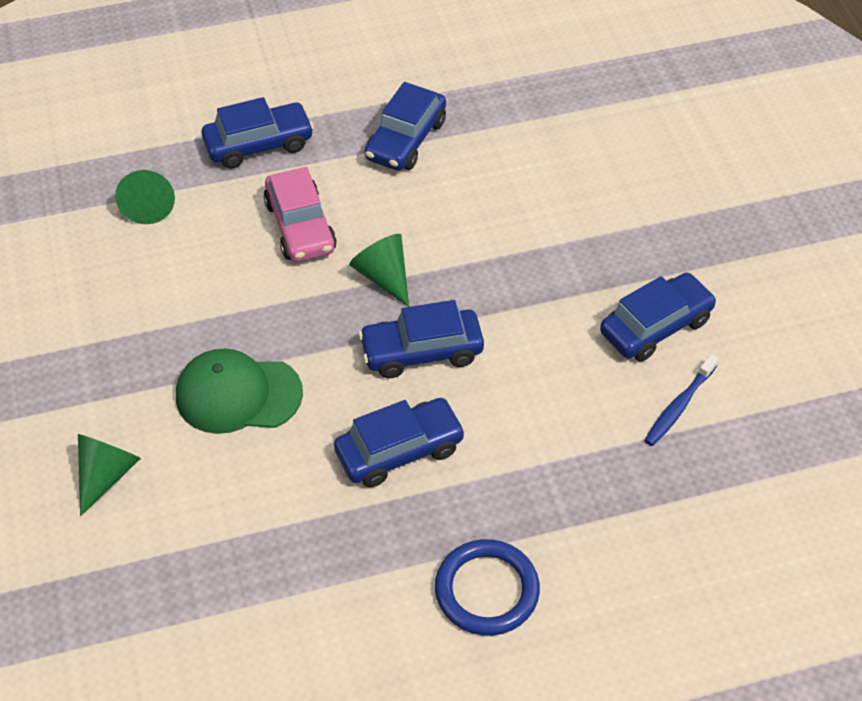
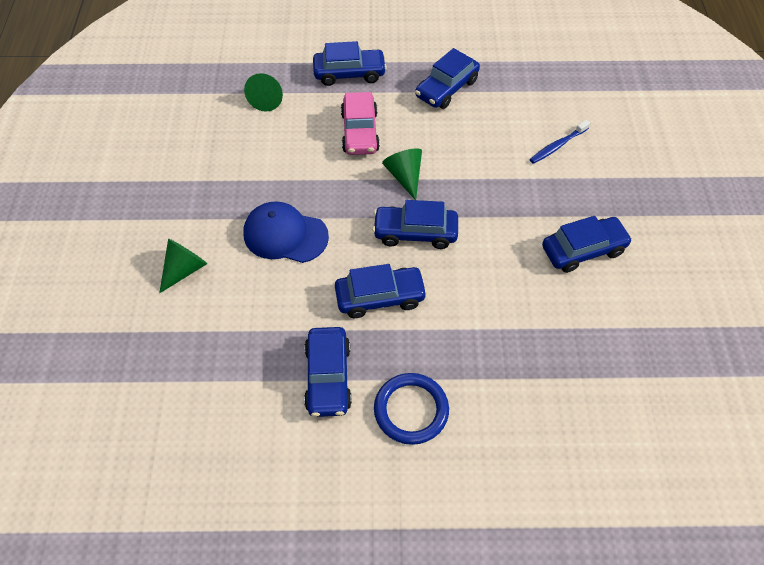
camera: 15 degrees right, 5 degrees up
green cap [176,349,303,434] -> blue cap [244,201,329,263]
blue toothbrush [644,354,719,446] -> blue toothbrush moved to [530,120,590,164]
none -> blue car [304,327,352,417]

